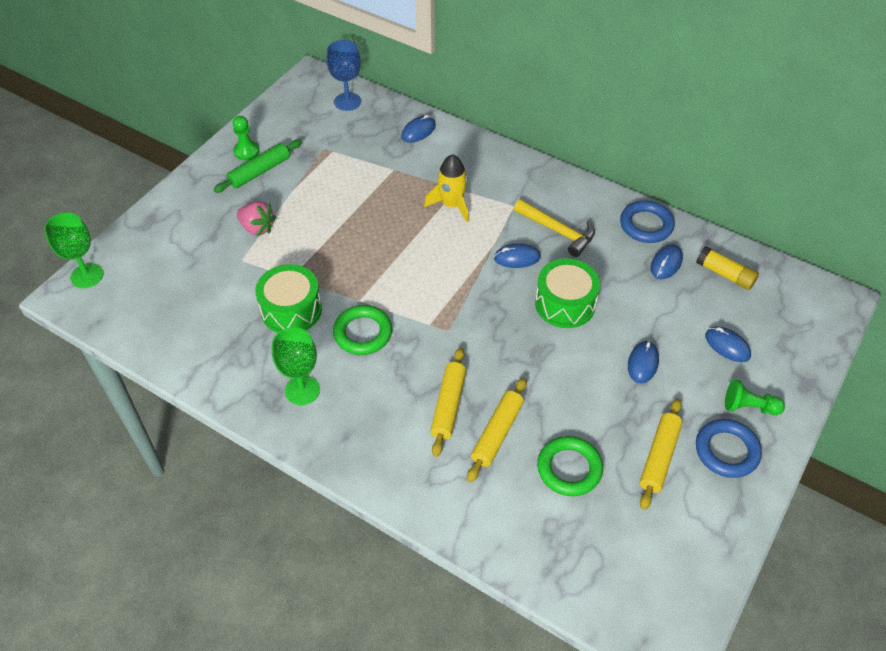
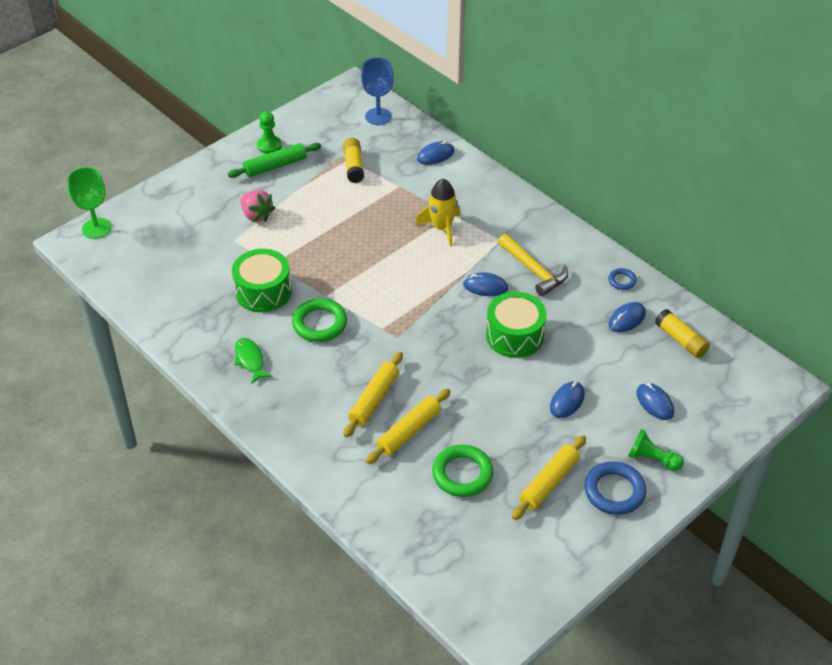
camera: 15 degrees right, 5 degrees down
green goblet [272,327,320,405] -> green fish [234,338,272,384]
blue ring [620,201,675,243] -> blue ring [608,268,637,290], size x0.53
none -> yellow glue stick [343,138,364,183]

